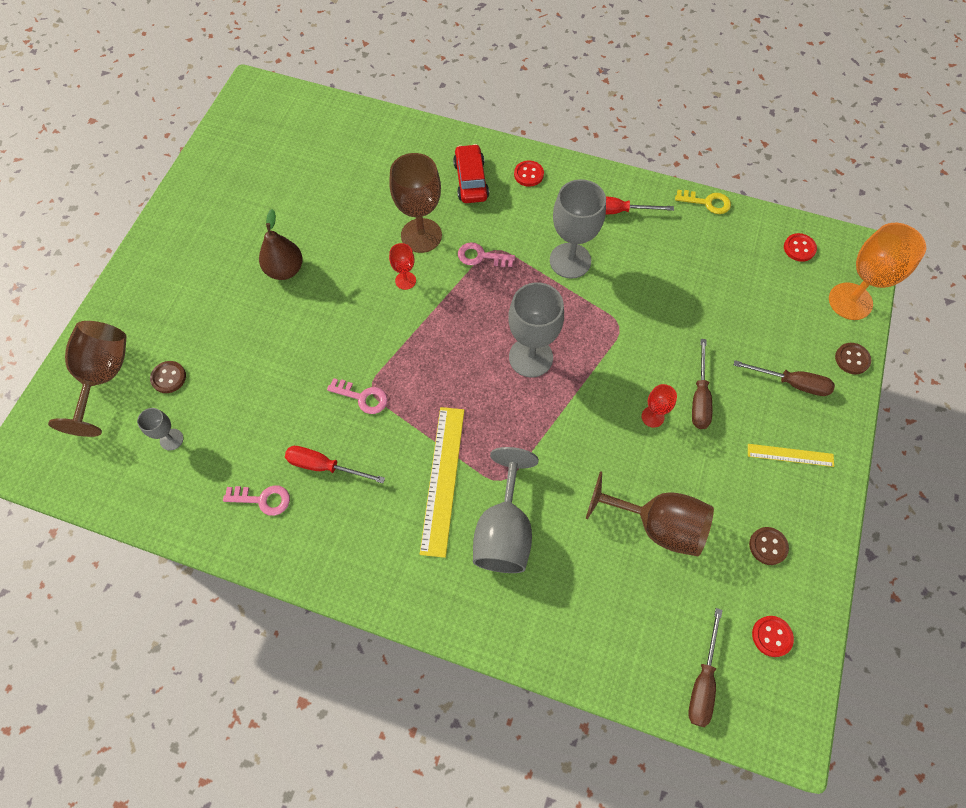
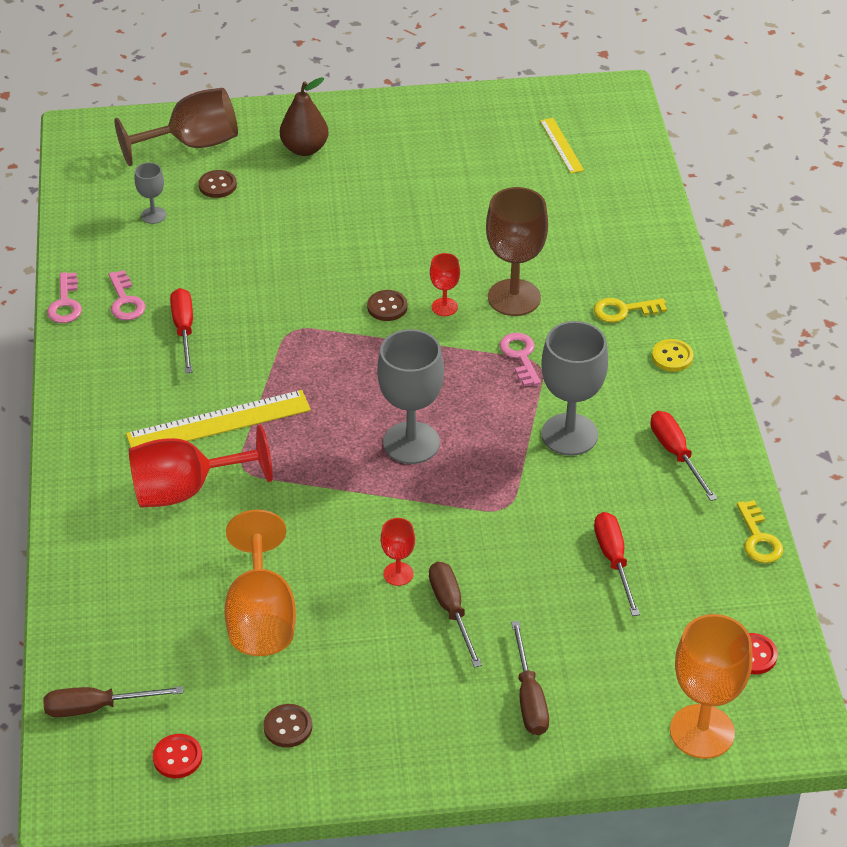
camera: 65 degrees right, 20 degrees down
brown pear [259,209,303,280] -> brown pear moved to [280,77,328,156]
pink key [327,378,388,414] -> pink key moved to [47,272,82,323]
red car [453,144,489,203] -> yellow key [594,298,667,323]
grey goblet [473,447,539,573] -> red goblet [129,425,273,508]
red button [514,161,544,187] -> yellow button [652,339,694,372]
brown goblet [585,471,714,556] -> orange goblet [224,510,296,656]
brown screwdriver [692,339,712,429] -> brown screwdriver turned 90 degrees clockwise [429,562,482,668]
yellow ruler [748,444,834,467] -> yellow ruler moved to [540,118,584,173]
brown button [835,343,871,374] -> brown button moved to [367,290,407,321]
none -> red screwdriver [594,512,640,616]

